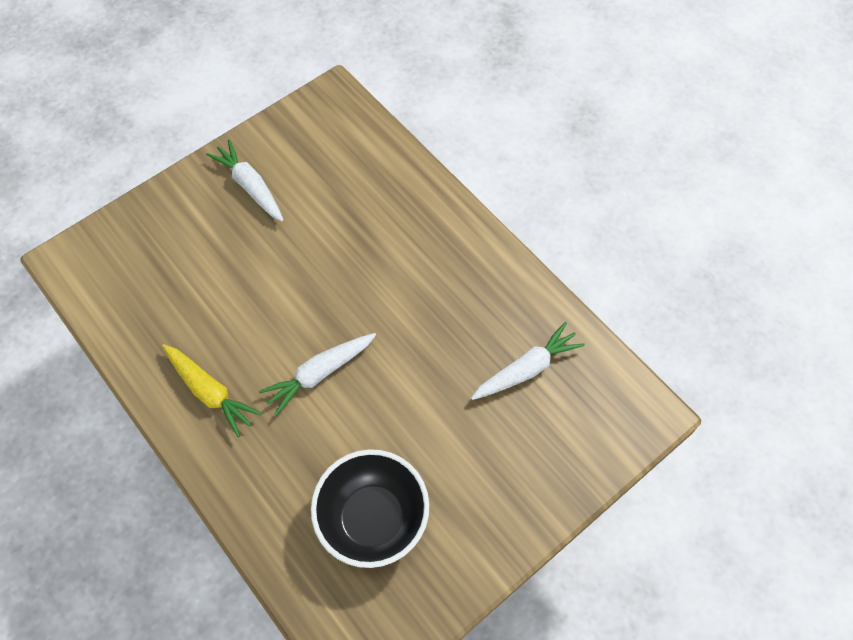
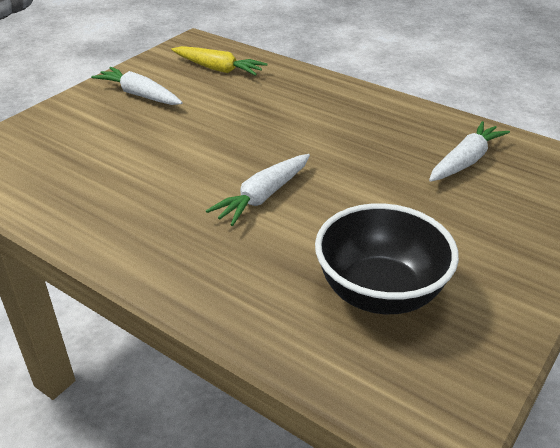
camera: 15 degrees left, 25 degrees down
yellow carrot [162,344,262,437] -> yellow carrot moved to [171,46,267,76]

